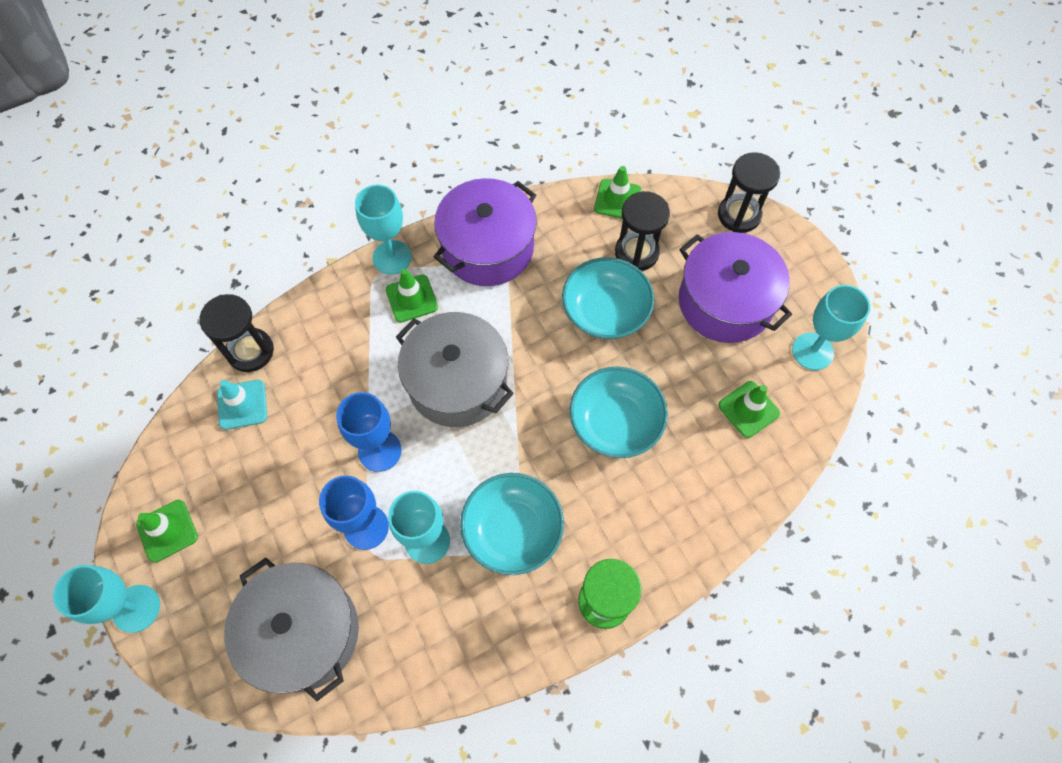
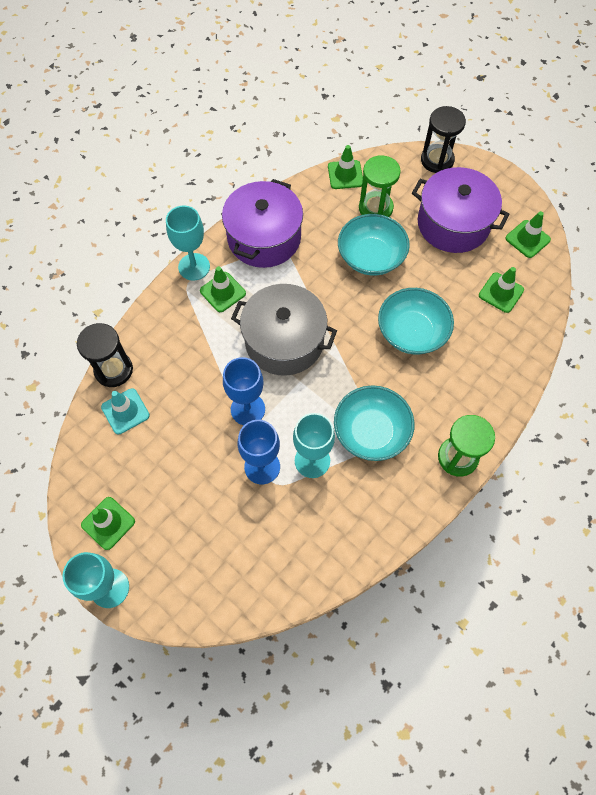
camera: 20 degrees left, 0 degrees up
grey pot [224,558,359,702] -> none
black hourglass [615,191,670,271] -> green hourglass [359,155,401,217]
turquoise goblet [792,285,870,370] -> green traffic cone [505,211,551,258]

